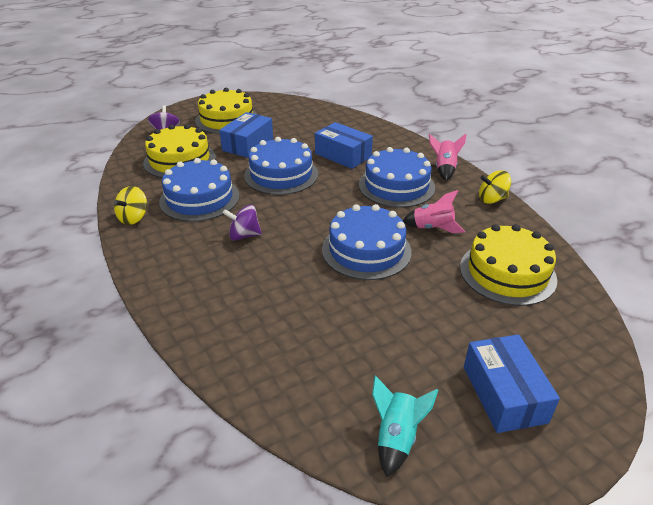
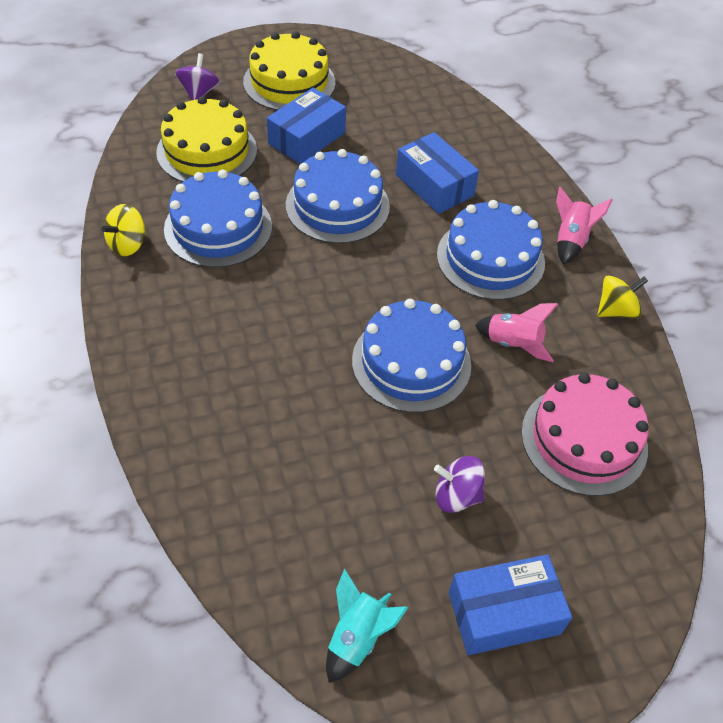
camera: 10 degrees right, 15 degrees up
purple spinning top [223,205,262,240] -> purple spinning top moved to [434,456,485,513]
yellow cake [460,224,557,306] -> pink cake [521,373,649,496]
blue box [464,334,560,433] -> blue box turned 75 degrees clockwise [448,554,572,655]
yellow spinning top [479,170,511,204] -> yellow spinning top turned 150 degrees clockwise [597,275,648,319]

